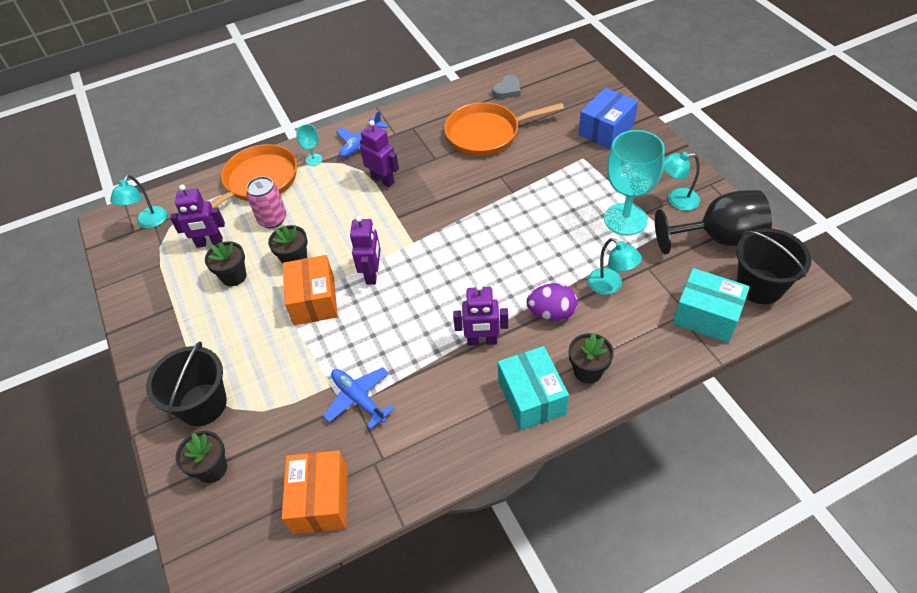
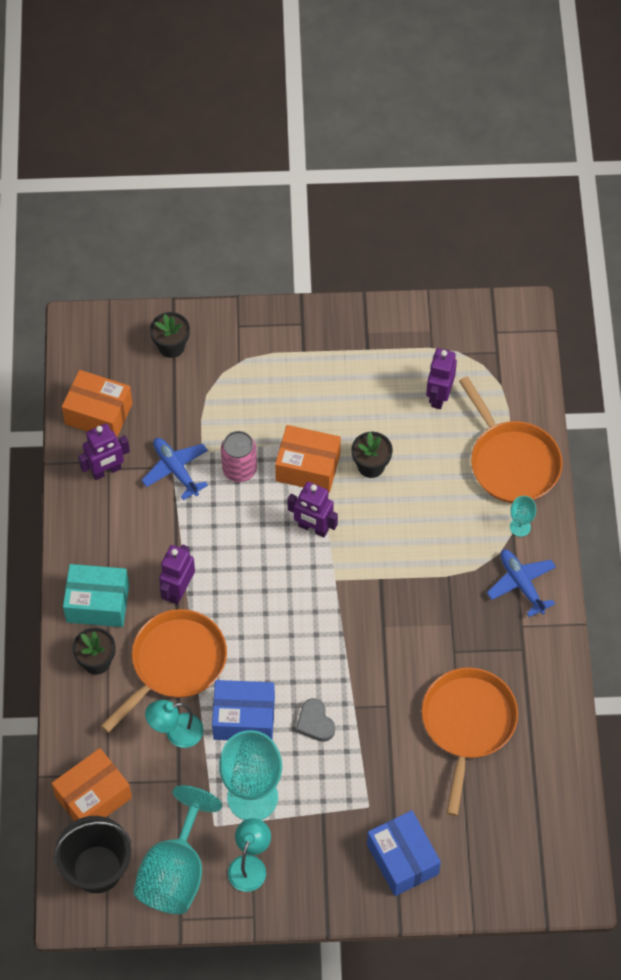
camera: 110 degrees right, 10 degrees up
turquoise lamp [110,175,167,228] -> none
black bucket [146,341,227,426] -> none
black flower pot [205,241,246,286] -> none
pink can [246,176,286,228] -> pink can moved to [221,431,257,482]
blue plane [323,367,395,430] -> blue plane turned 105 degrees counterclockwise [142,438,208,500]
purple robot [360,120,399,187] -> purple robot moved to [78,423,130,480]
grey heart [492,75,520,99] -> grey heart moved to [296,698,335,742]
purple egg [527,283,578,321] -> orange pan [101,609,227,733]
black goblet [655,190,772,254] -> turquoise goblet [134,785,222,914]
turquoise box [673,268,750,343] -> orange box [51,748,132,821]
none -> blue box [212,680,275,740]

